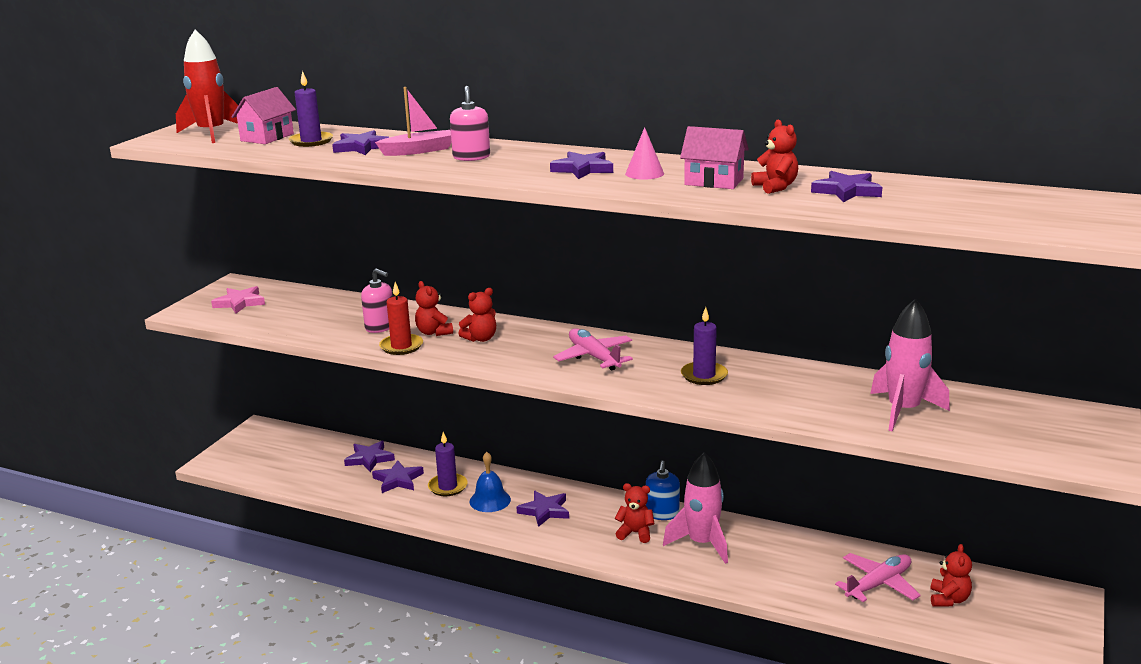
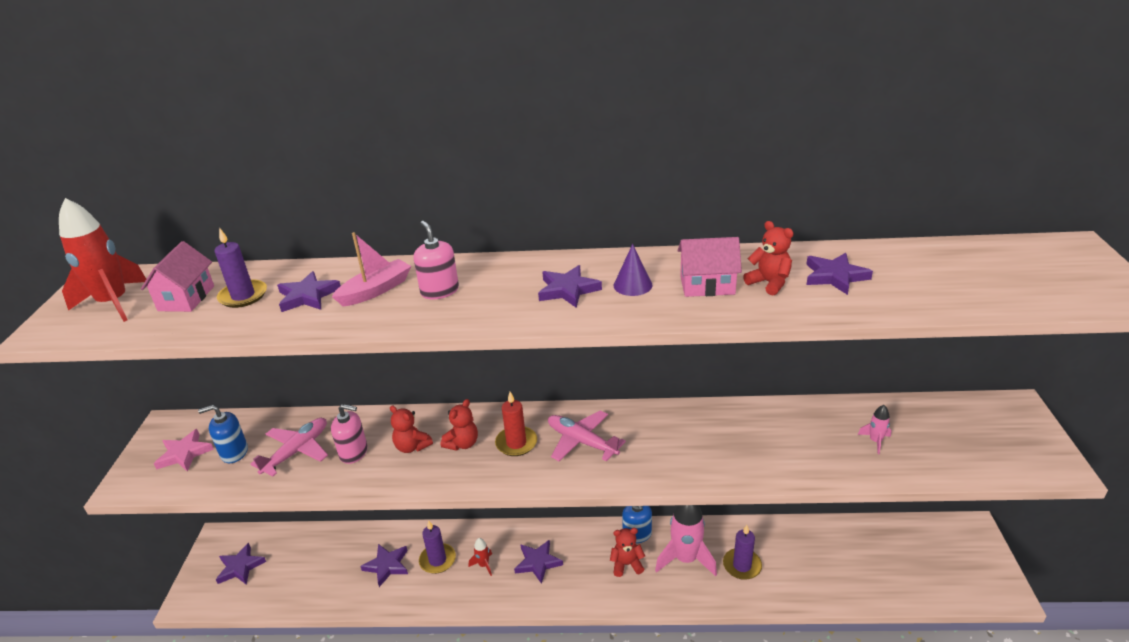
camera: 20 degrees left, 10 degrees up
purple star [344,441,395,472] -> purple star moved to [216,543,266,585]
red candle [379,282,423,355] -> red candle moved to [495,392,537,456]
blue bell [469,452,511,512] -> red rocket [469,538,492,576]
pink cone [625,127,664,180] -> purple cone [614,244,652,296]
purple candle [681,307,728,385] -> purple candle moved to [723,525,762,580]
pink plane [835,553,921,602] -> pink plane moved to [251,418,328,476]
pink rocket [870,299,950,432] -> pink rocket [858,405,891,454], size x0.46
red teddy bear [930,544,972,607] -> none
none -> blue soap dispenser [198,405,248,463]

